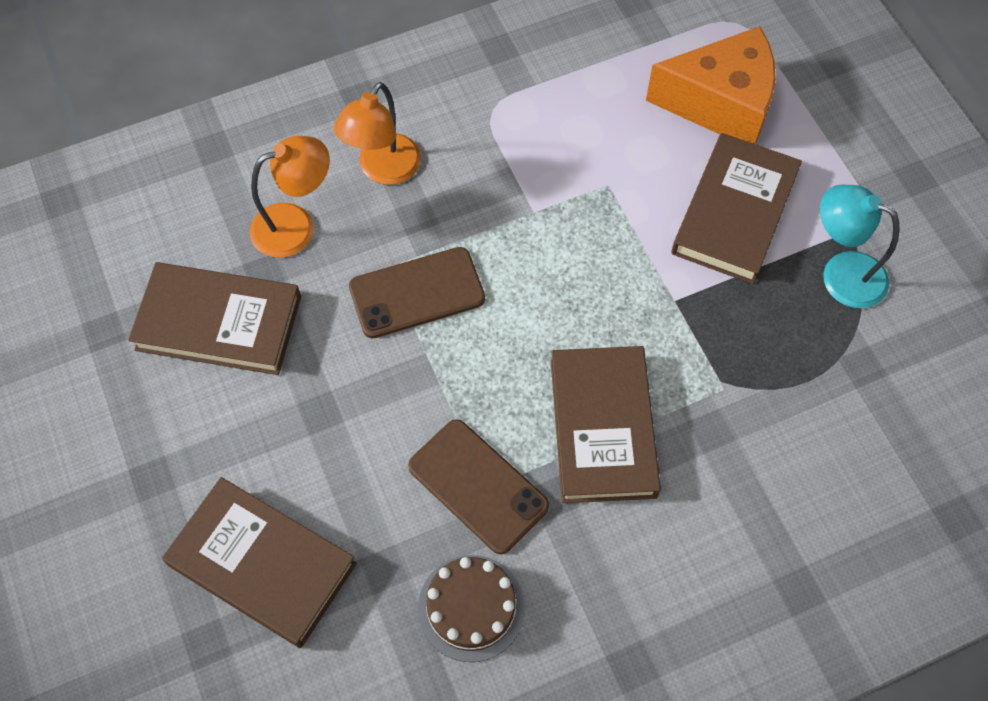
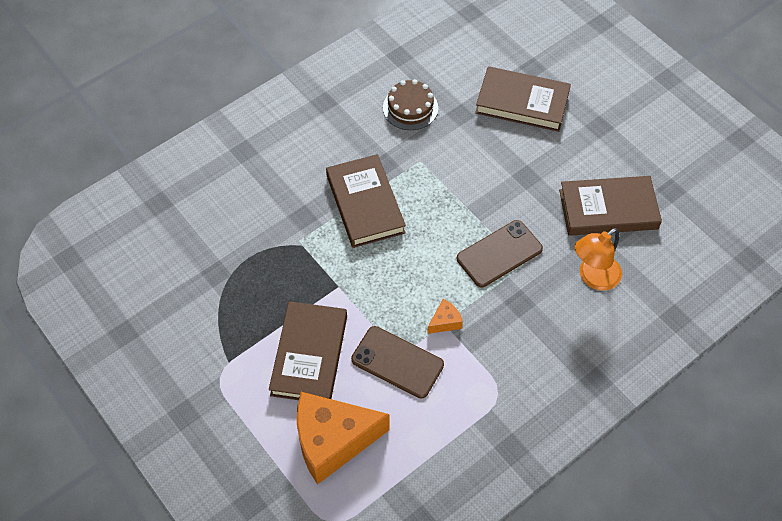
camera: 165 degrees right, 5 degrees down
orange lamp [334,82,421,185] -> none
brown phone [408,419,549,554] -> brown phone moved to [351,326,444,399]
turquoise lamp [820,185,899,308] -> none
none -> orange cheese [427,299,463,334]

